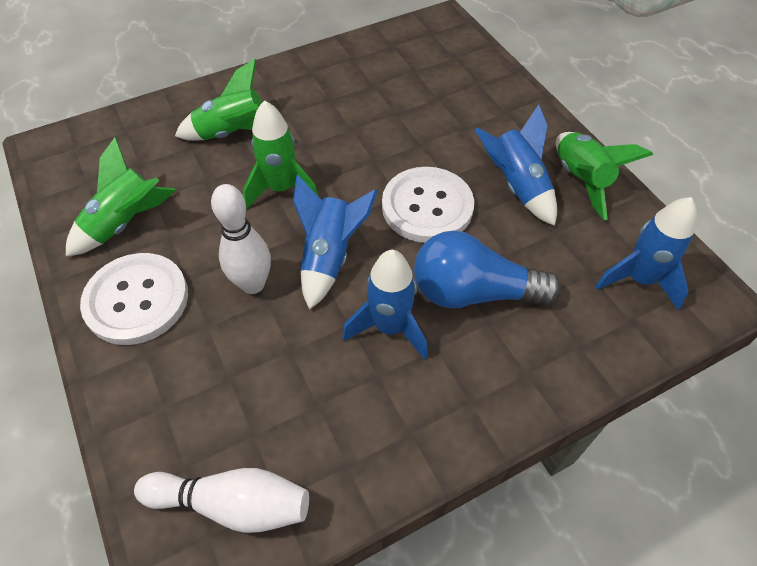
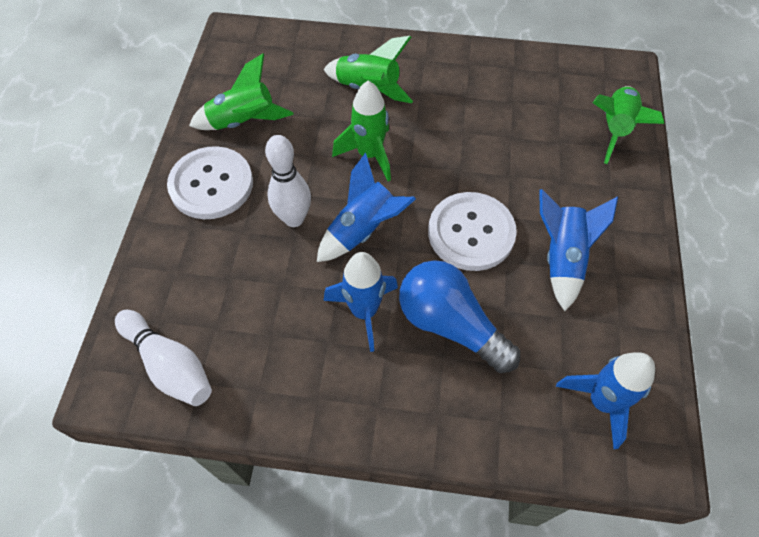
camera: 35 degrees right, 5 degrees up
green rocket [556,132,653,220] -> green rocket moved to [593,86,664,164]

